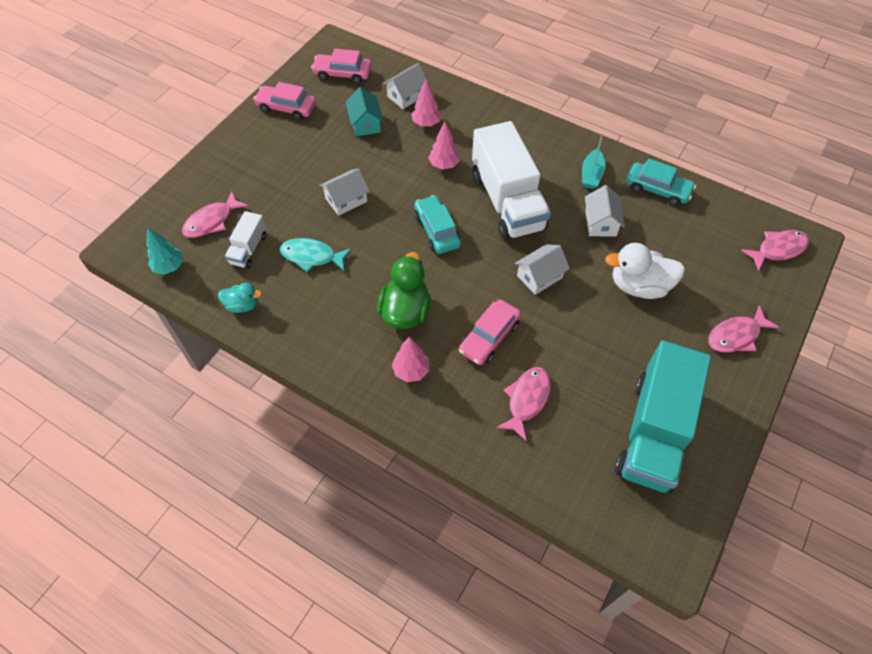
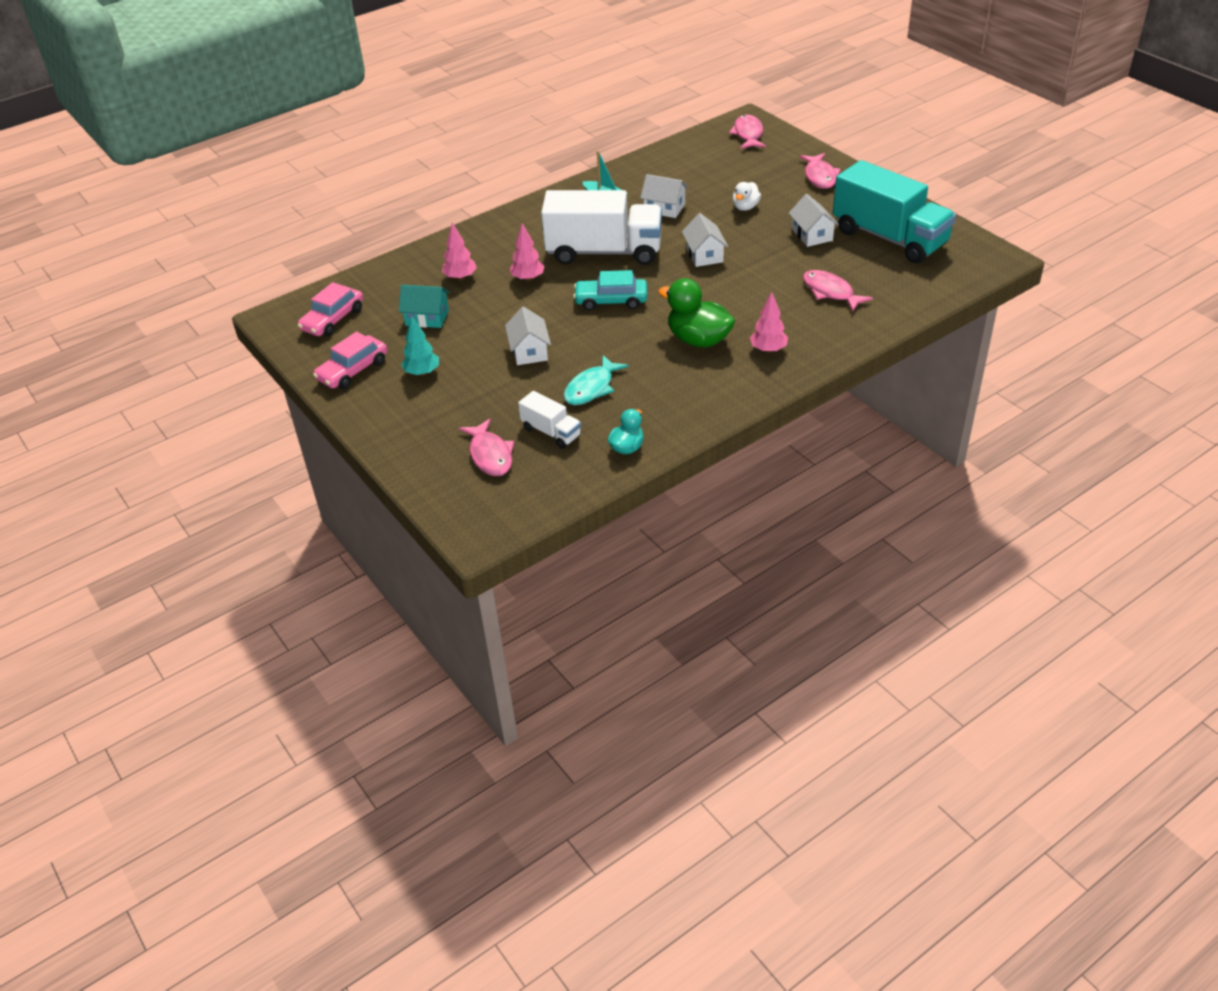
camera: 65 degrees left, 15 degrees down
turquoise tree [146,227,183,275] -> turquoise tree moved to [401,315,439,376]
white house [383,63,429,109] -> white house moved to [789,194,839,247]
pink car [459,299,521,365] -> none
white duck [605,243,685,299] -> white duck [733,182,761,211], size x0.56
turquoise car [626,159,696,206] -> none

